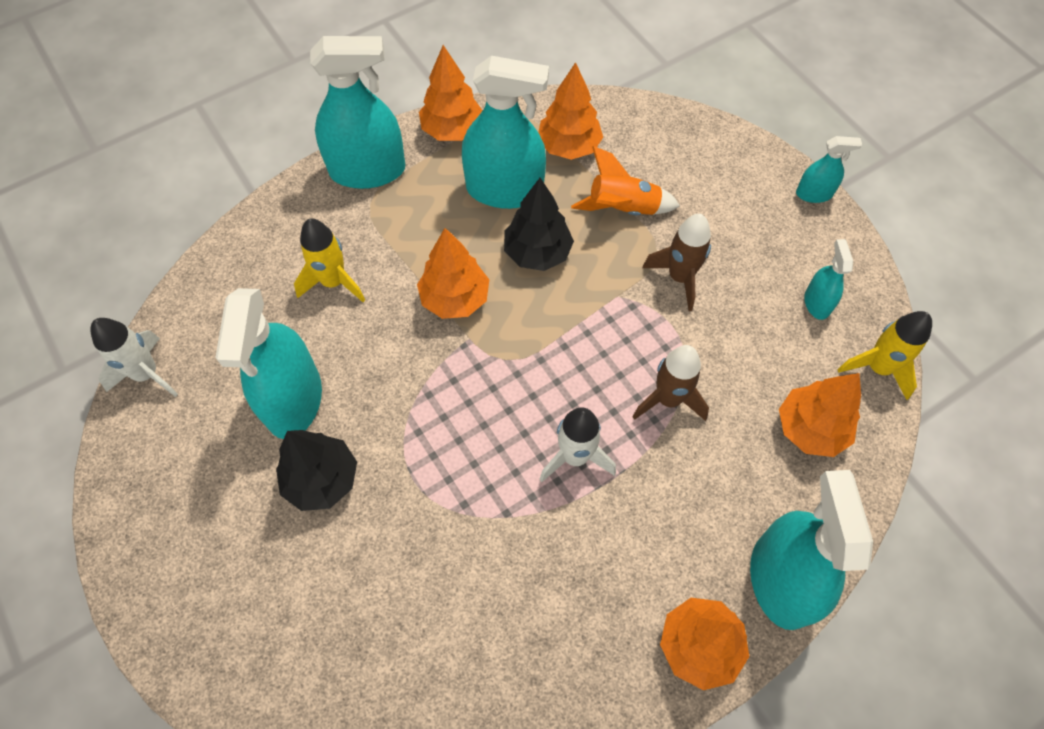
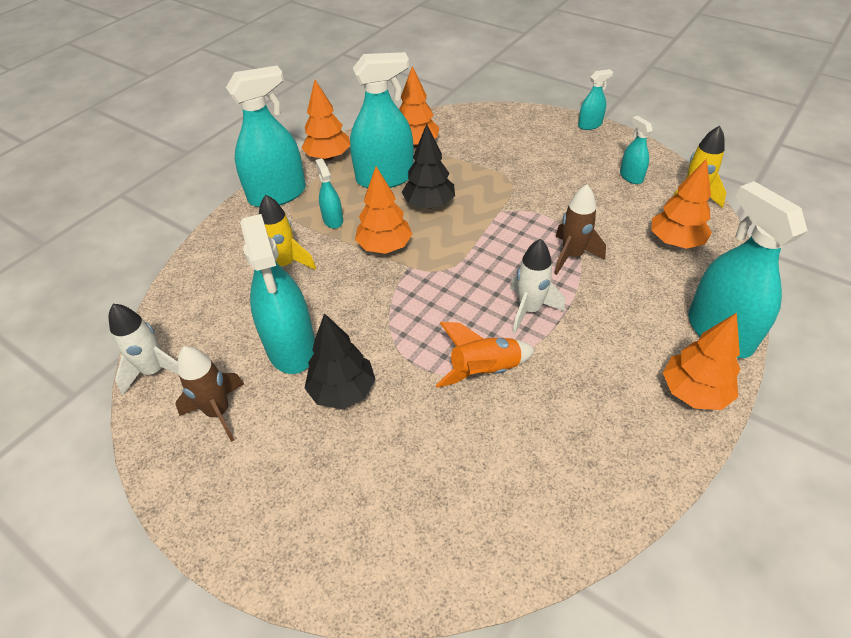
camera: 20 degrees left, 15 degrees down
orange rocket [571,146,680,215] -> orange rocket moved to [436,322,535,388]
brown rocket [642,214,711,311] -> brown rocket moved to [175,346,244,442]
none -> turquoise spray bottle [315,158,343,229]

